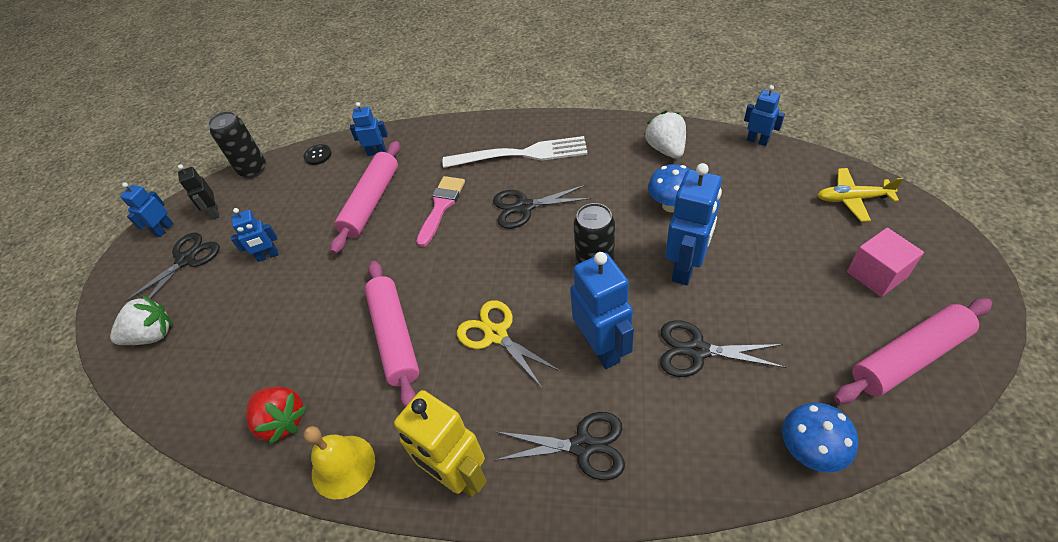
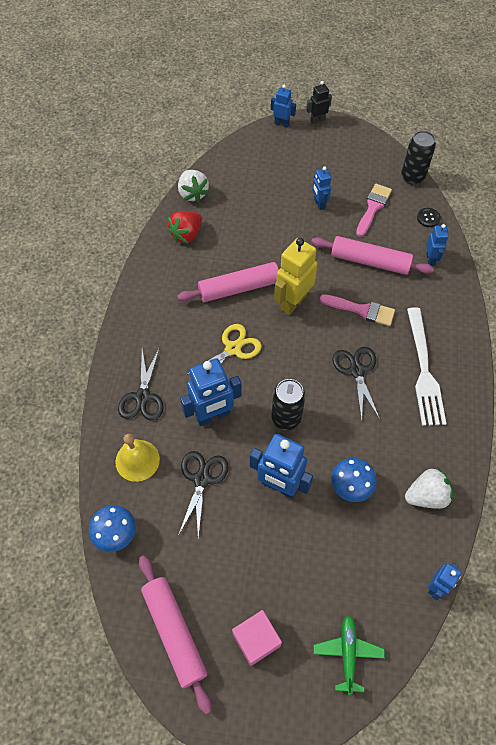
camera: 85 degrees right, 10 degrees up
white strawberry [110,295,173,345] -> white strawberry moved to [178,170,209,203]
blue robot [120,182,173,237] -> blue robot moved to [271,85,296,128]
black scissors [123,233,220,303] -> none
black robot [178,164,220,220] -> black robot moved to [306,81,332,124]
yellow bell [303,426,375,499] -> yellow bell moved to [115,434,160,482]
yellow robot [394,390,487,497] -> yellow robot moved to [274,238,318,315]
yellow plane [817,168,903,222] -> green plane [313,615,385,695]
none -> pink brush [356,184,392,237]

